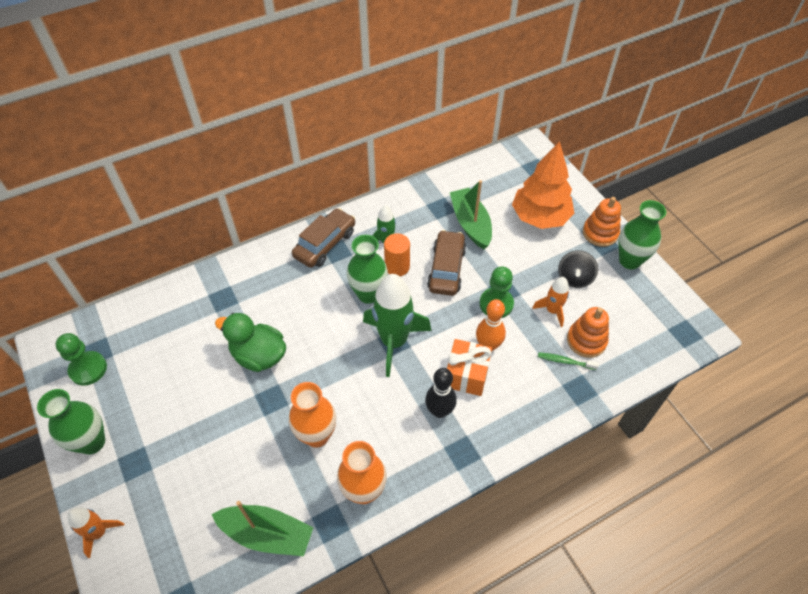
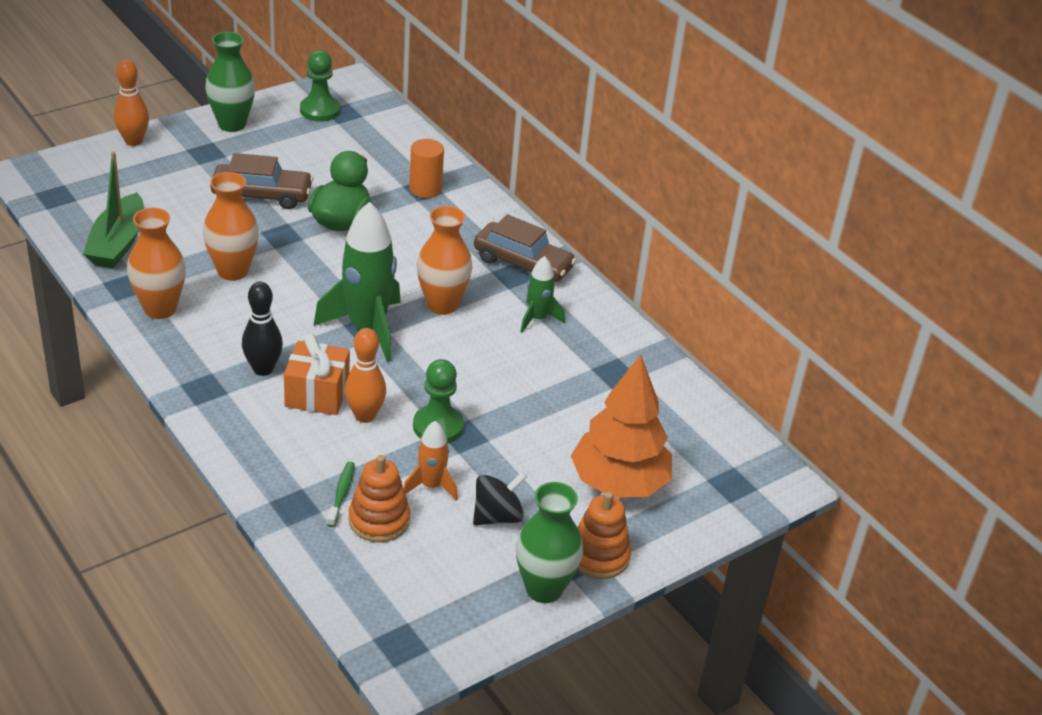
camera: 80 degrees right, 15 degrees down
orange rocket [68,508,124,558] -> orange bowling pin [114,59,149,146]
green vase [347,235,388,304] -> orange vase [417,206,473,315]
orange cylinder [384,233,410,276] -> orange cylinder moved to [409,139,444,198]
brown car [427,230,466,296] -> brown car moved to [211,153,314,209]
green boat [450,180,492,249] -> none
black spinning top [558,250,598,288] -> black spinning top turned 135 degrees clockwise [473,472,527,525]

